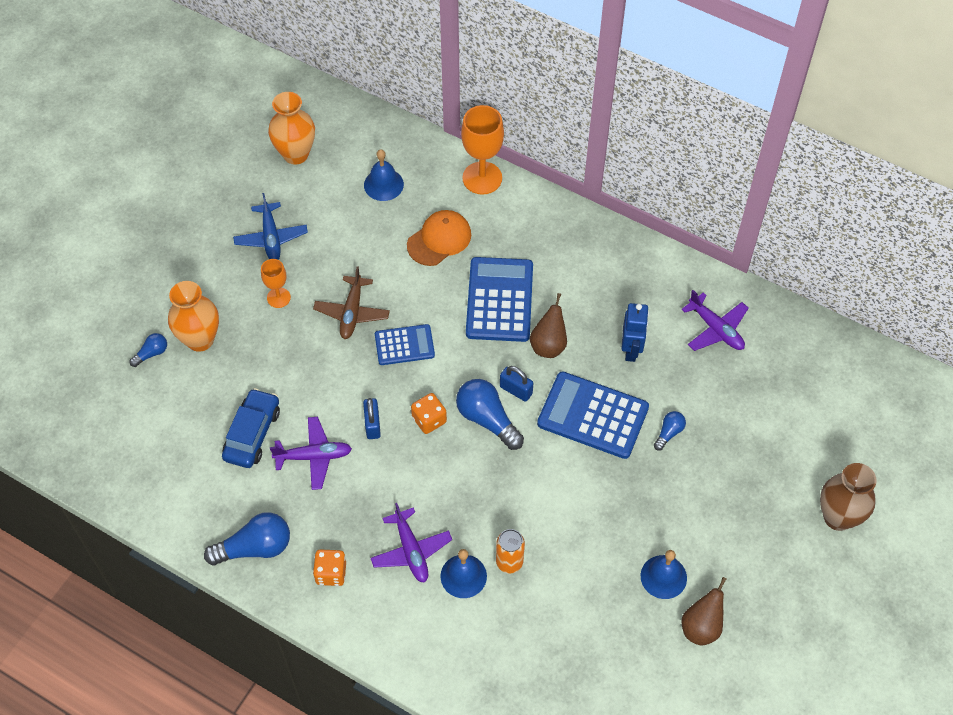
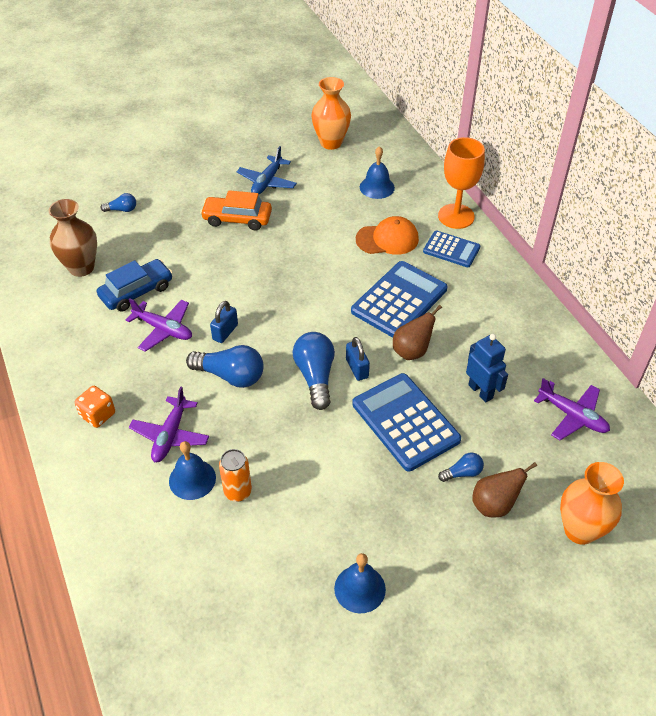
camera: 35 degrees right, 10 degrees down
orange vase [168,281,219,352] -> orange vase moved to [560,462,624,545]
blue light bulb [204,512,290,565] -> blue light bulb moved to [186,345,264,388]
orange goblet [261,259,291,308] -> orange car [200,190,272,231]
brown plane [313,266,390,339] -> none
blue calculator [375,324,435,365] -> blue calculator moved to [423,231,480,267]
orange dice [411,393,447,434] -> none
blue robot [621,303,649,362] -> blue robot turned 75 degrees counterclockwise [466,334,508,403]
purple plane [681,290,749,351] -> purple plane turned 45 degrees counterclockwise [534,378,610,440]
brown pear [681,577,726,646] -> brown pear moved to [473,462,537,518]
brown vase [820,463,877,531] -> brown vase moved to [48,199,97,277]

